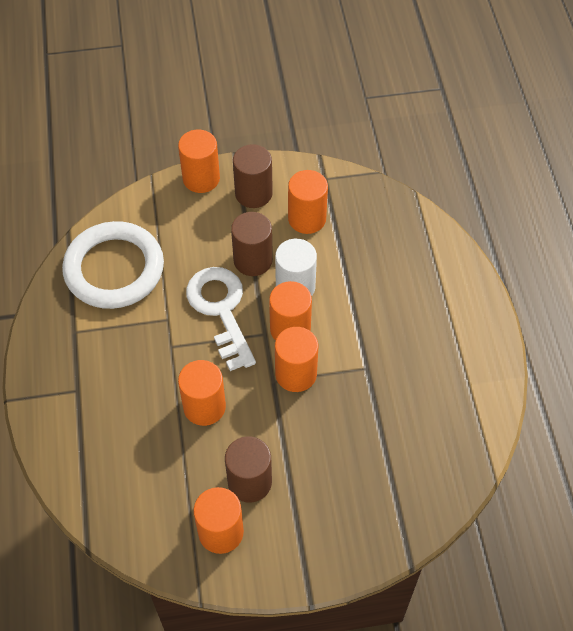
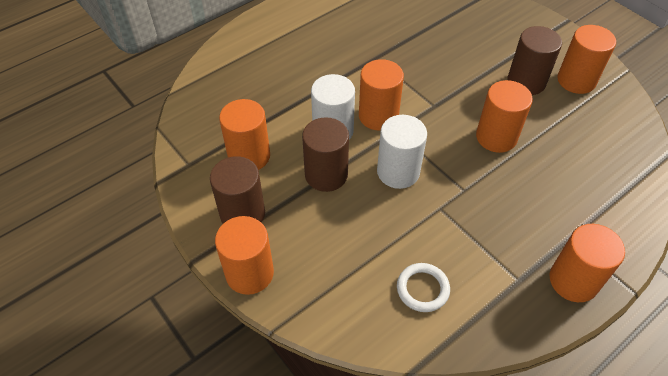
camera: 120 degrees left, 5 degrees down
white ring [62,221,164,309] -> white ring [397,263,450,312], size x0.42
white key [186,267,256,371] -> white cylinder [377,115,427,189]
orange cylinder [275,327,318,392] -> orange cylinder moved to [550,224,625,302]

